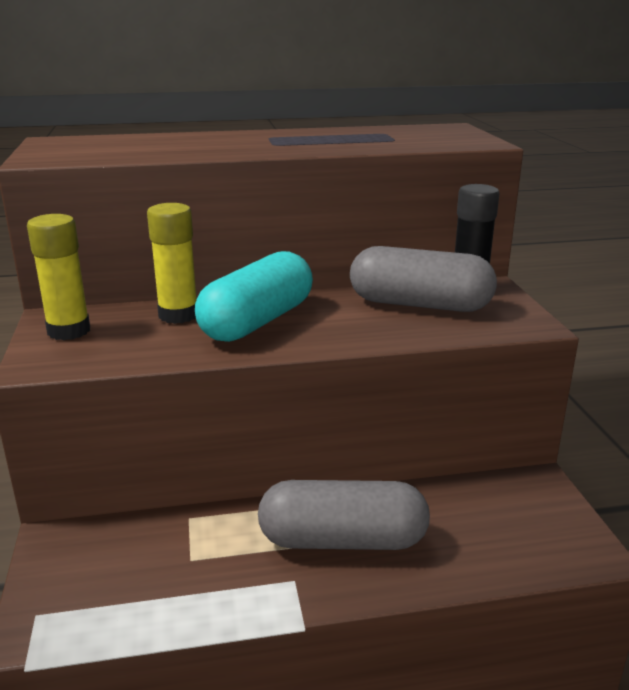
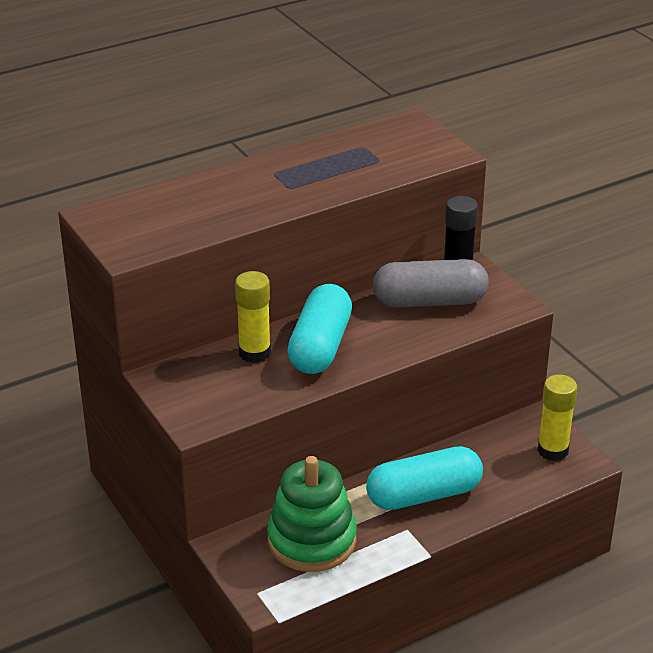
camera: 20 degrees left, 10 degrees up
yellow glue stick [27,214,90,340] -> yellow glue stick moved to [537,375,578,461]
grey capsule [258,480,430,550] -> turquoise capsule [366,446,483,510]
none -> green stacking toy [267,456,357,572]

